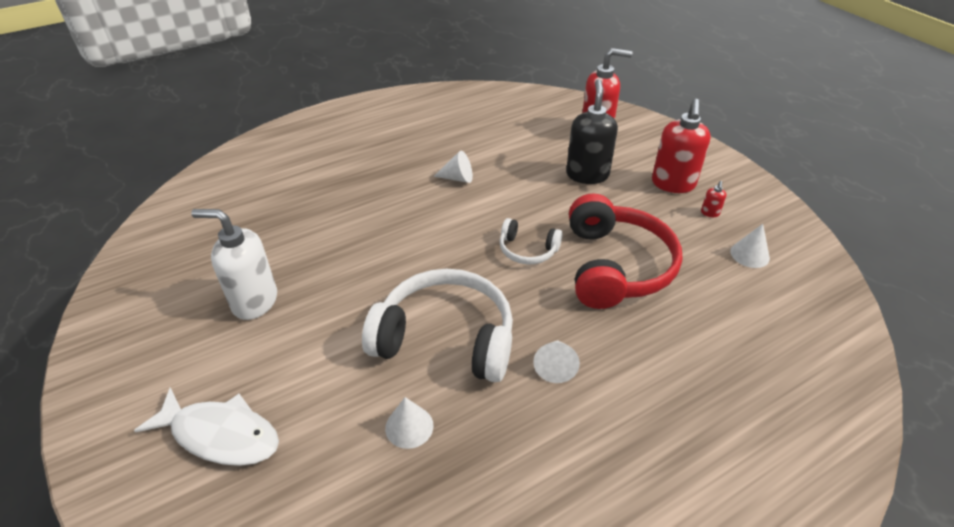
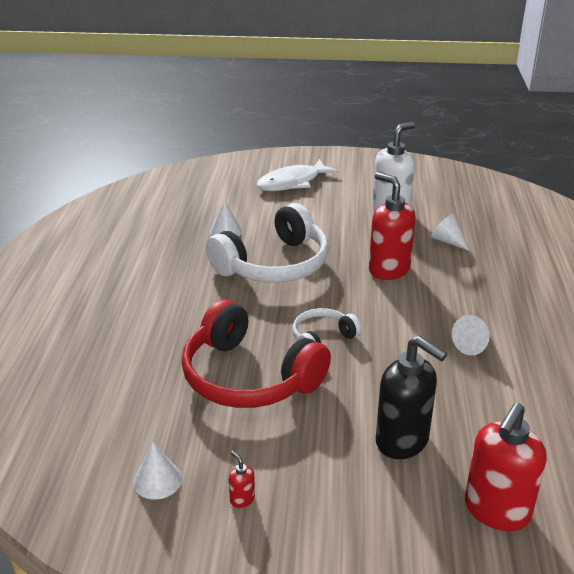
camera: 125 degrees right, 10 degrees down
white cone [533,340,580,383] -> white cone moved to [430,213,469,251]
red soap dispenser [652,99,711,193] -> red soap dispenser moved to [369,172,416,280]

